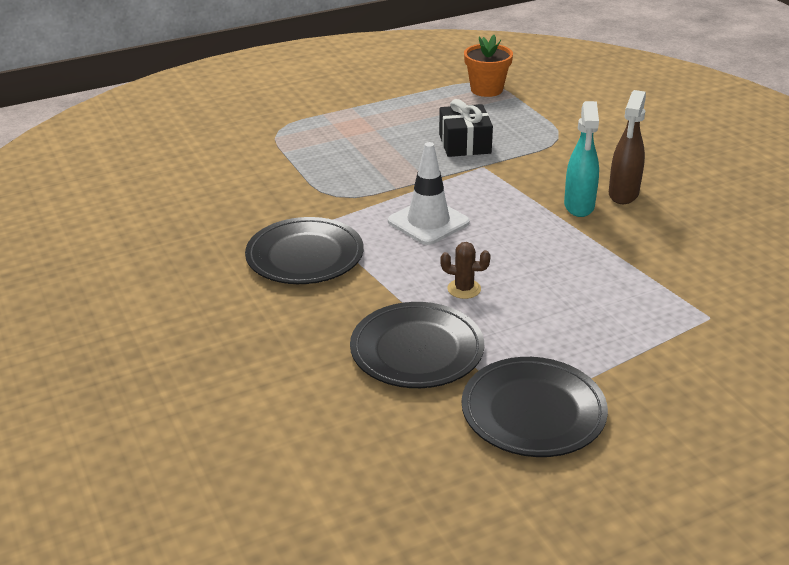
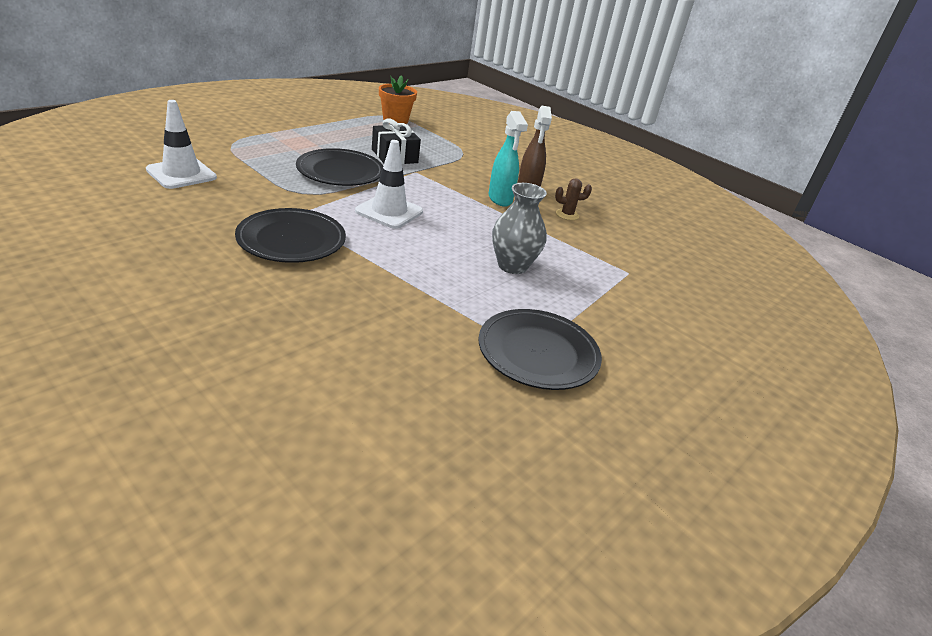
camera: 25 degrees left, 0 degrees up
black plate [350,302,484,388] -> black plate moved to [296,148,383,186]
brown cactus [440,242,491,299] -> brown cactus moved to [555,178,592,220]
none -> white traffic cone [146,100,217,189]
none -> grey vase [492,183,547,274]

